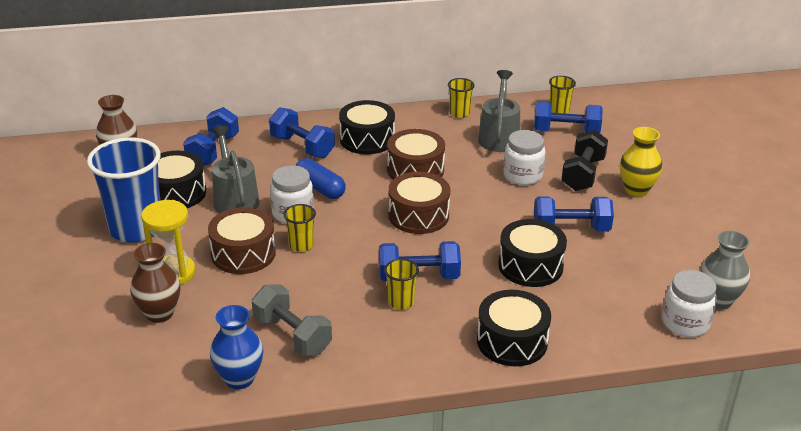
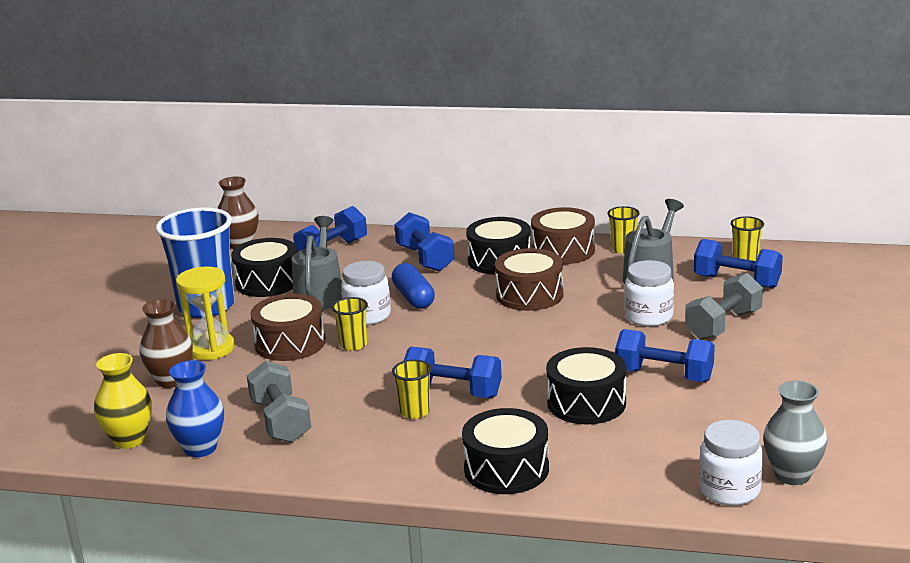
camera: 25 degrees right, 10 degrees down
brown drum [389,172,450,234] -> brown drum moved to [531,207,595,264]
black dumbbell [561,129,608,191] -> grey dumbbell [685,273,763,340]
yellow vase [620,127,662,197] -> yellow vase moved to [94,353,152,449]

